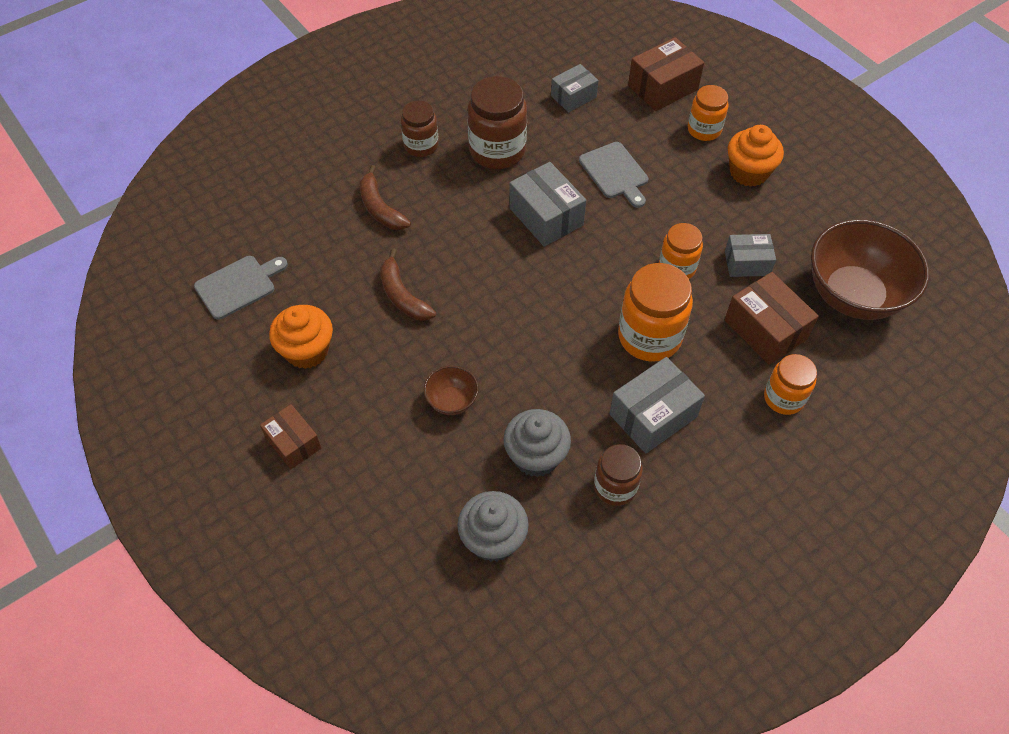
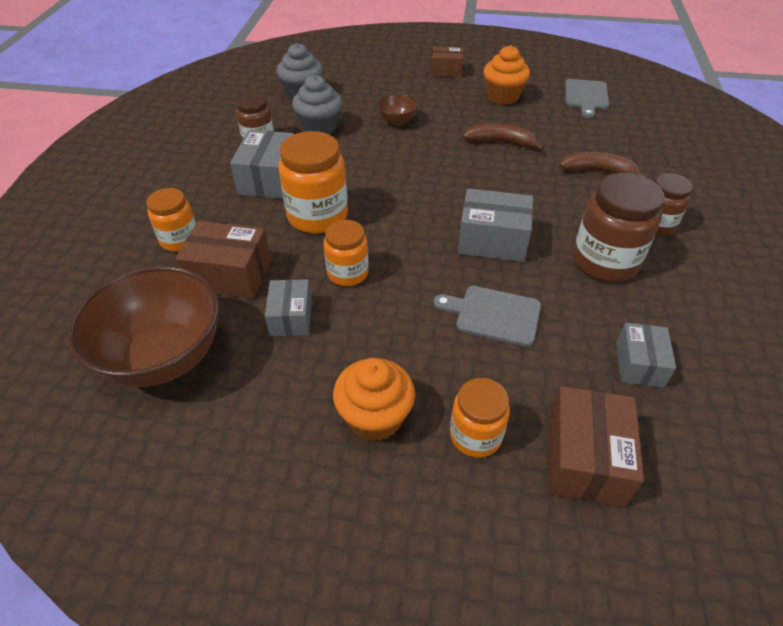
camera: 135 degrees right, 10 degrees down
grey box [725,234,776,277] -> grey box turned 45 degrees counterclockwise [265,279,312,336]

